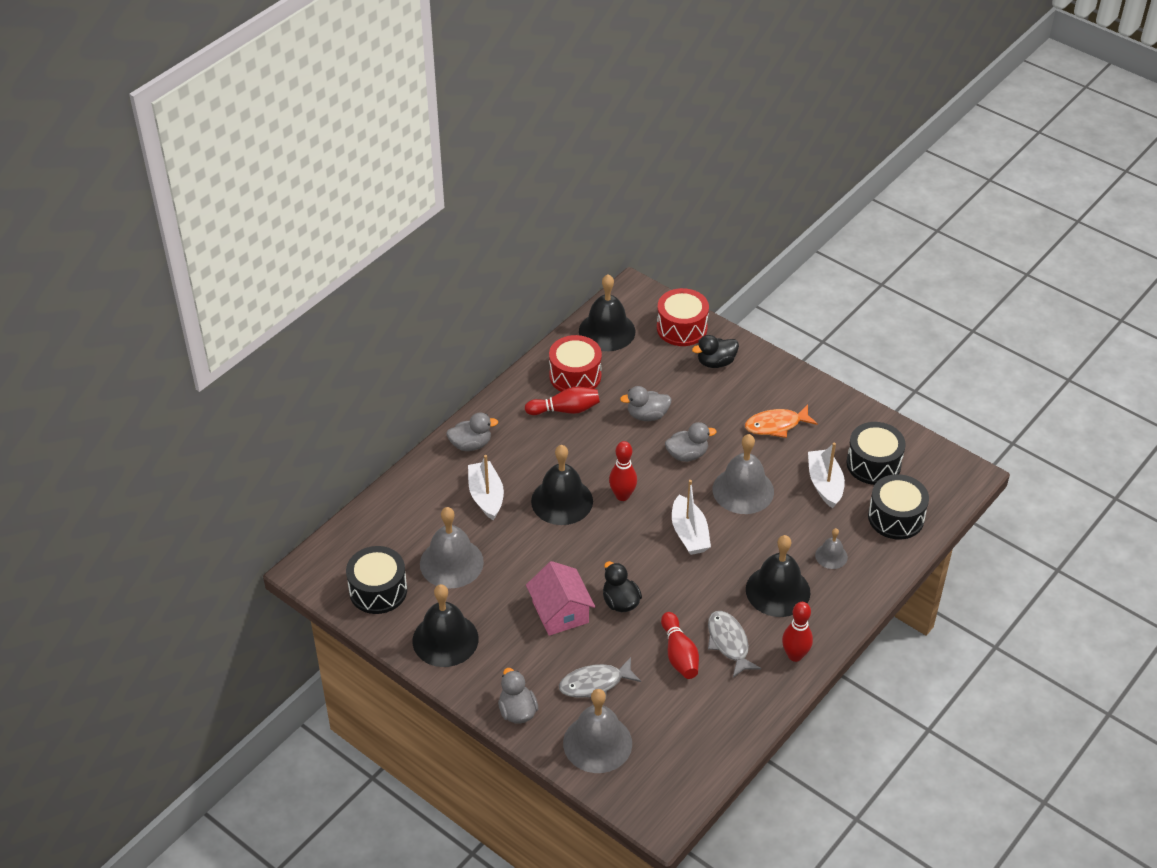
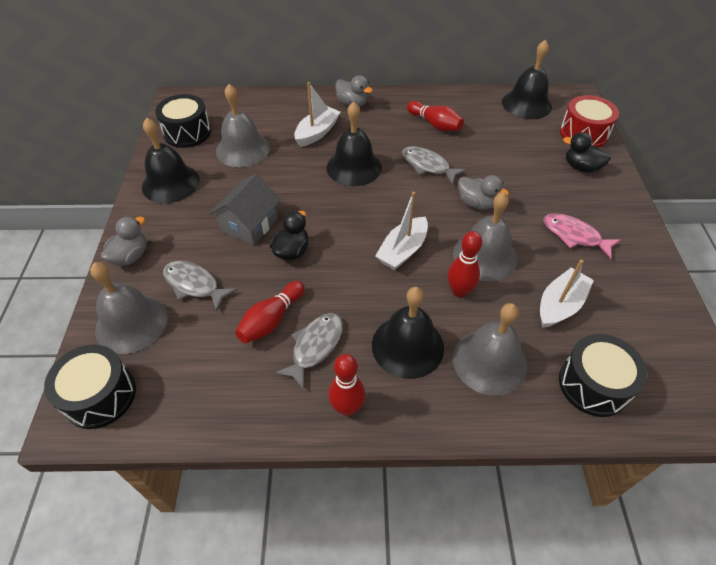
camera: 50 degrees right, 5 degrees up
pink house [526,561,595,636] -> grey house [209,173,281,245]
red drum [549,335,602,392] -> none
red bowling pin [609,441,637,501] -> red bowling pin moved to [448,231,482,298]
grey duck [620,386,672,421] -> none
orange fish [745,405,818,438] -> pink fish [543,213,621,259]
grey bell [815,528,848,569] -> grey bell [453,303,527,396], size x1.97
black drum [846,422,906,485] -> black drum moved to [44,345,136,429]
none -> grey fish [402,146,466,185]

